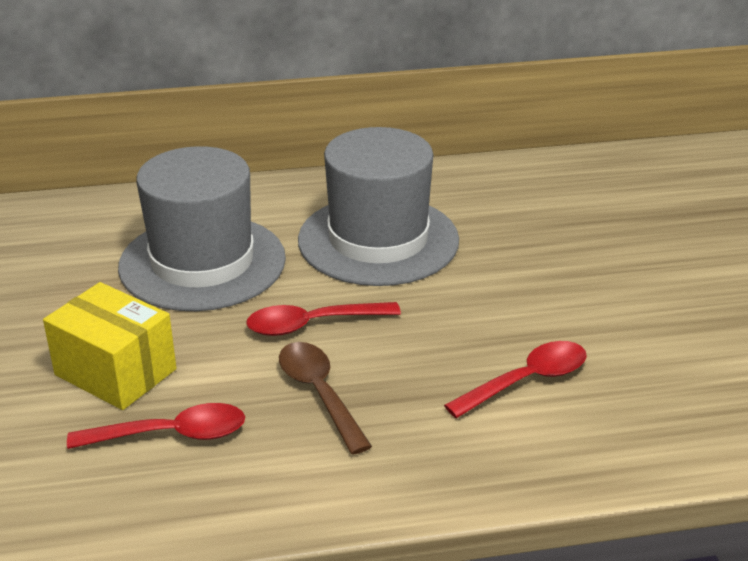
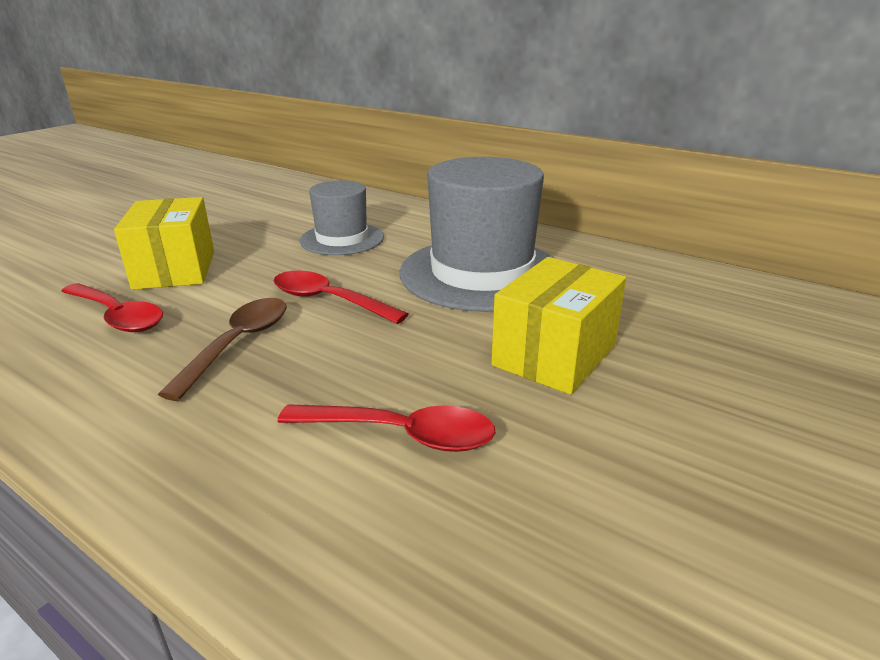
camera: 45 degrees right, 5 degrees down
grey hat [118,146,286,311] -> grey hat [300,180,384,255], size x0.57
none -> yellow box [491,257,626,395]

